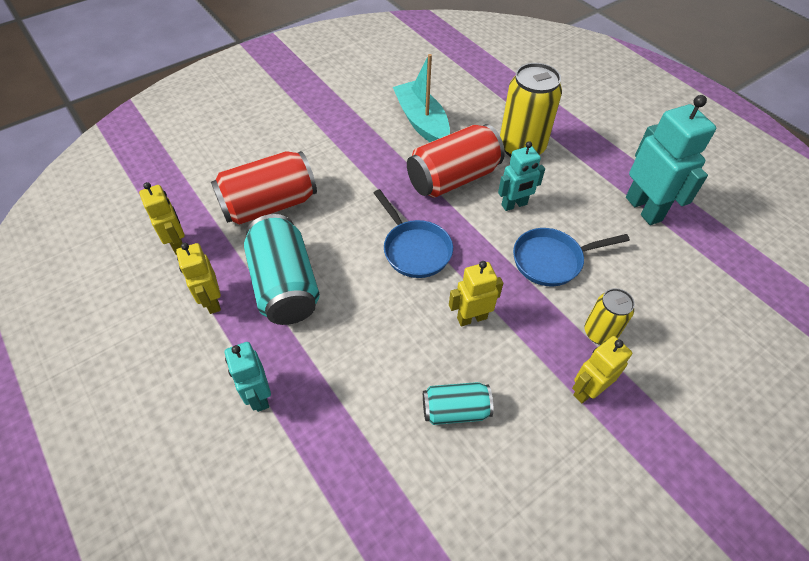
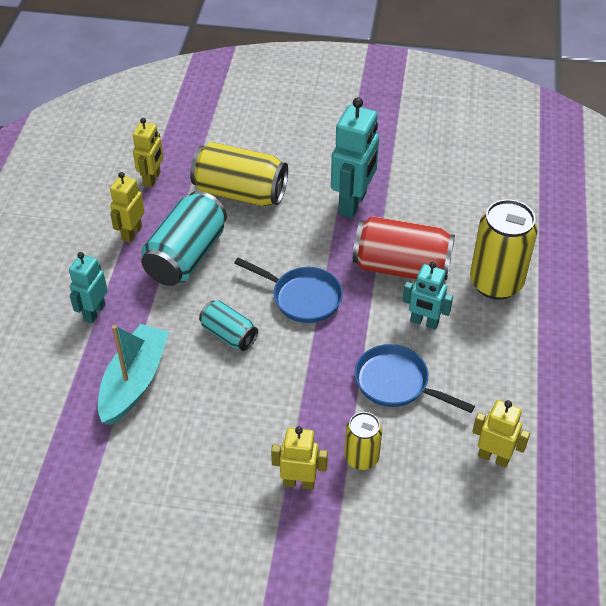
camera: 45 degrees right, 5 degrees down
red can [211,151,317,225] -> yellow can [190,142,288,206]
blue pan [374,189,453,278] -> blue pan turned 75 degrees counterclockwise [234,257,343,323]
turquoise boat [393,54,450,142] -> turquoise boat moved to [98,324,169,425]
turquoise can [423,382,493,425] -> turquoise can moved to [199,300,258,351]
yellow robot [449,261,503,326] -> yellow robot moved to [472,400,530,467]
turquoise robot [626,95,716,225] -> turquoise robot moved to [331,97,379,218]

